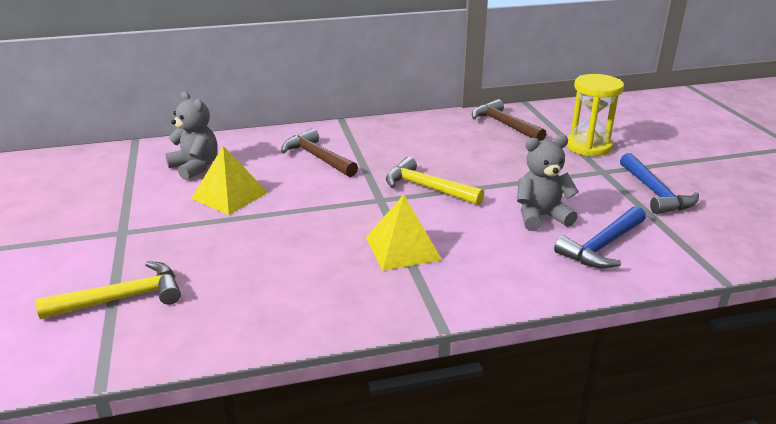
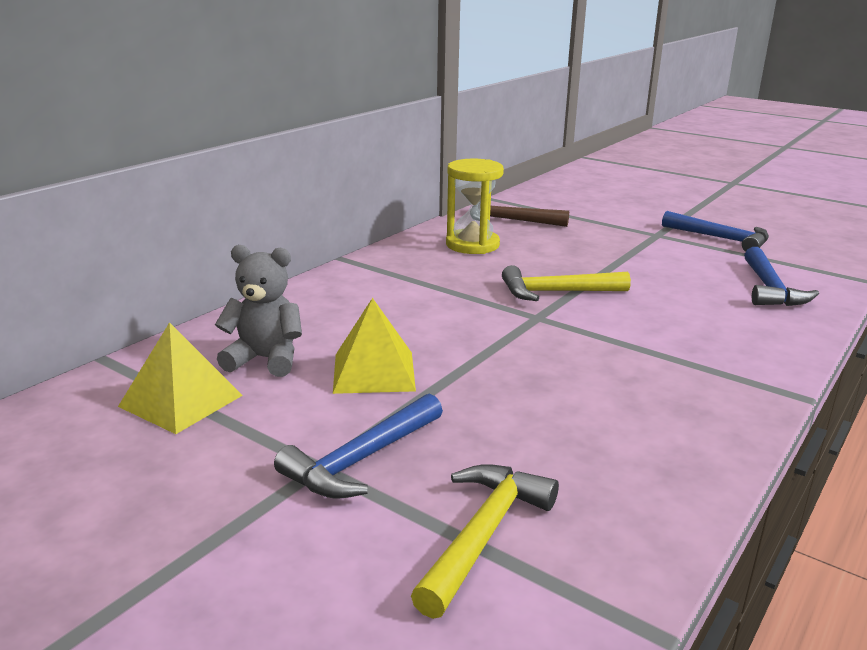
camera: 40 degrees left, 5 degrees down
brown hammer [281,129,358,177] -> none
yellow pyramid [366,195,442,271] -> yellow pyramid moved to [118,322,243,434]
grey teddy bear [517,135,579,231] -> none
yellow hourglass [566,74,624,156] -> yellow hourglass moved to [446,159,504,254]
none -> blue hammer [274,393,443,499]

